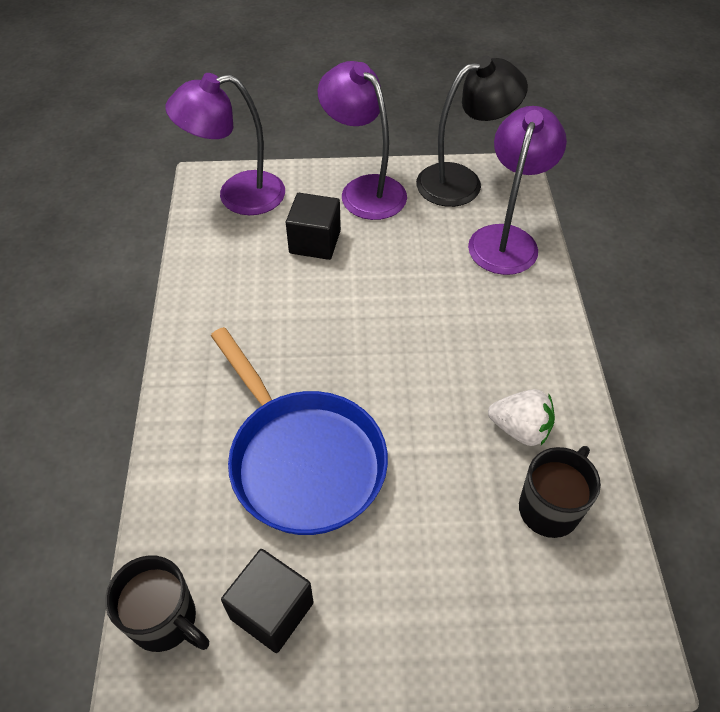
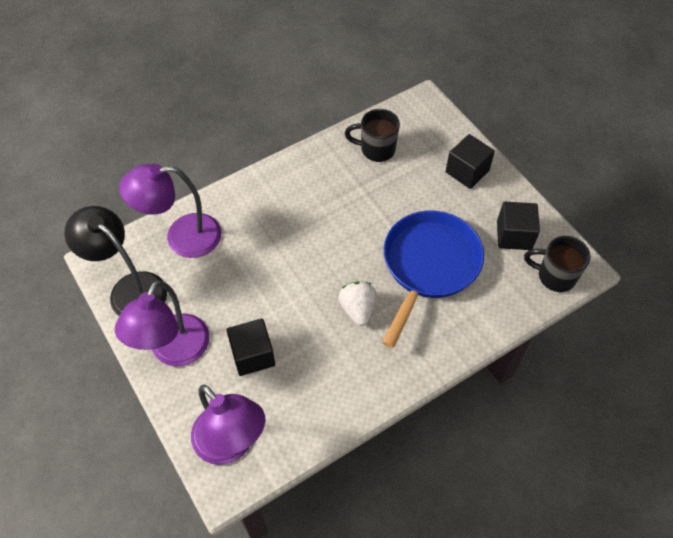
camera: 120 degrees left, 5 degrees up
black mug [105,555,209,652] -> black mug turned 75 degrees counterclockwise [524,236,590,292]
white strawberry [488,389,555,446] -> white strawberry moved to [338,282,377,326]
none -> black cube [446,134,495,189]

